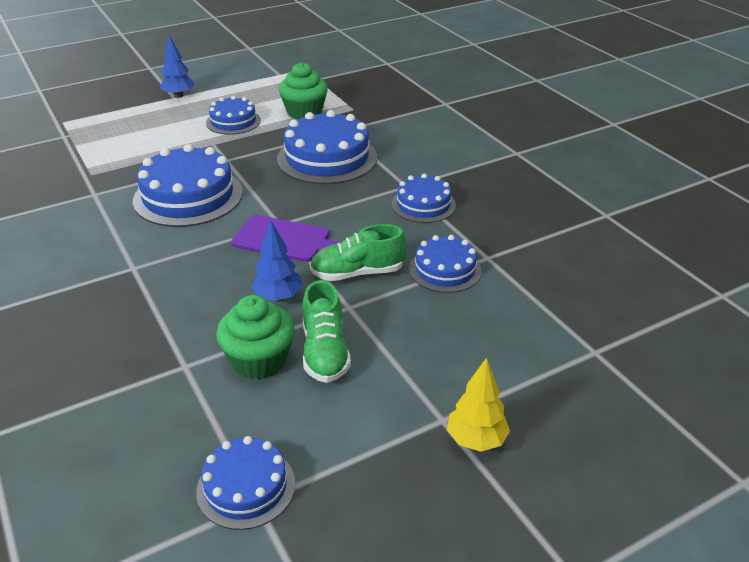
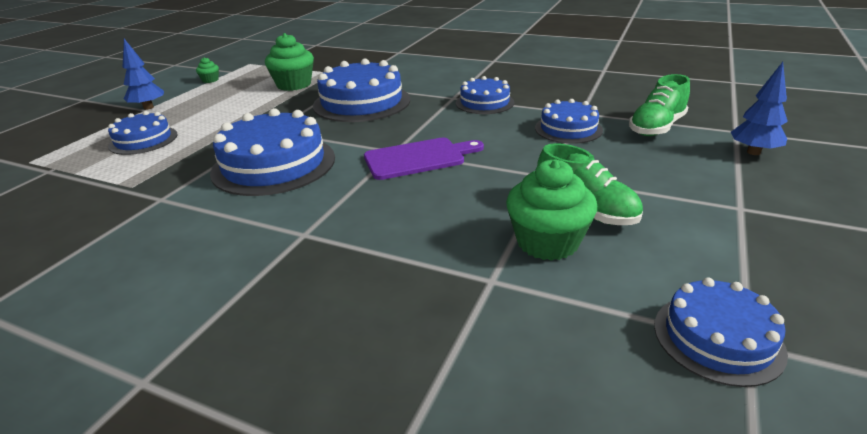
camera: 35 degrees left, 5 degrees down
blue cake [206,96,261,135] -> blue cake moved to [108,111,178,155]
blue tree [251,221,302,302] -> blue tree moved to [731,62,788,155]
green shoe [310,224,406,281] -> green shoe moved to [629,74,690,136]
yellow tree [447,358,510,452] -> none
none -> green cupcake [196,57,219,83]

